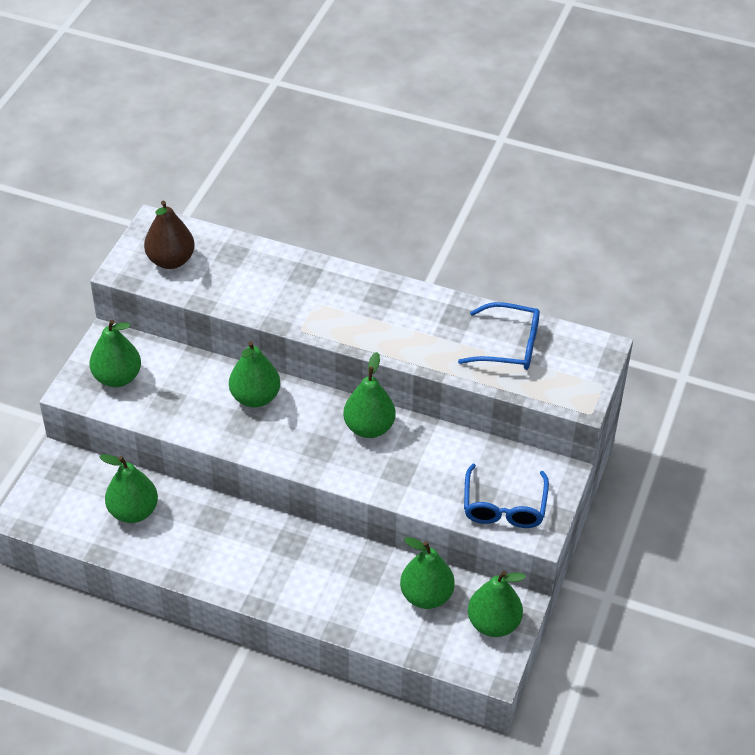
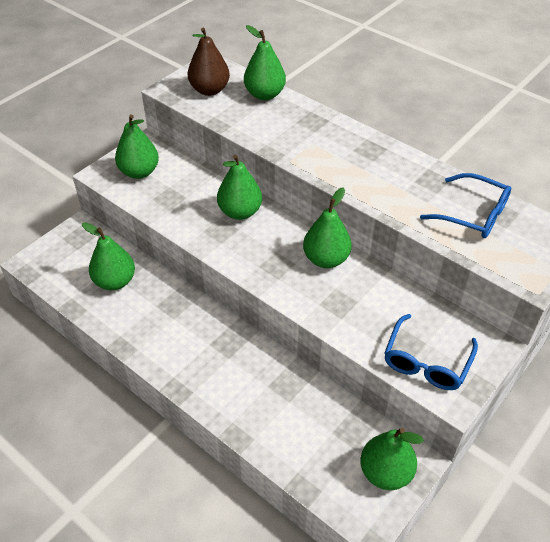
camera: 20 degrees right, 0 degrees up
green pear [400,537,455,609] -> green pear moved to [244,25,286,100]

